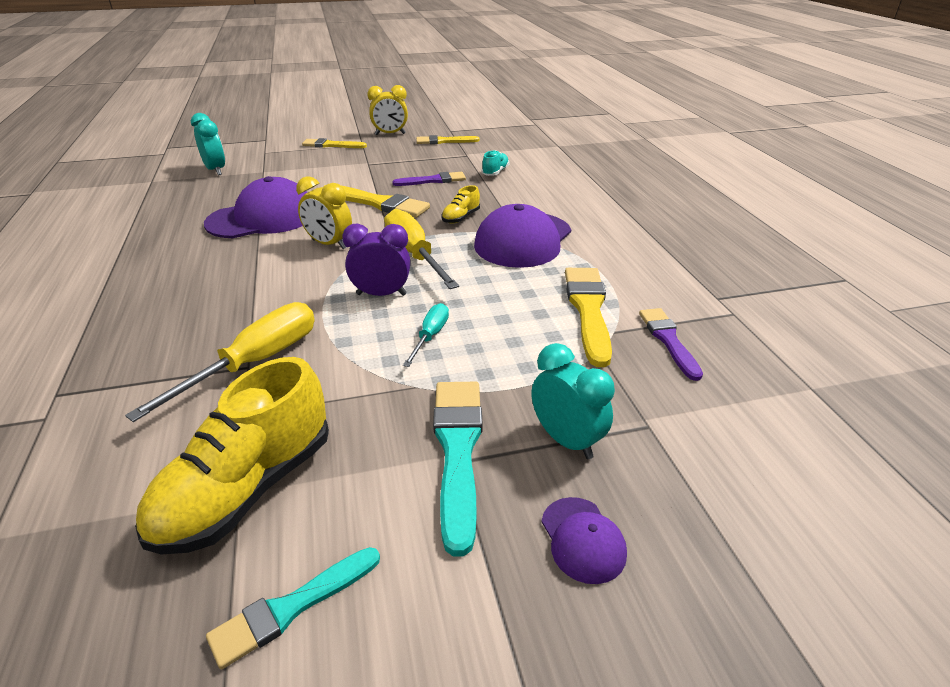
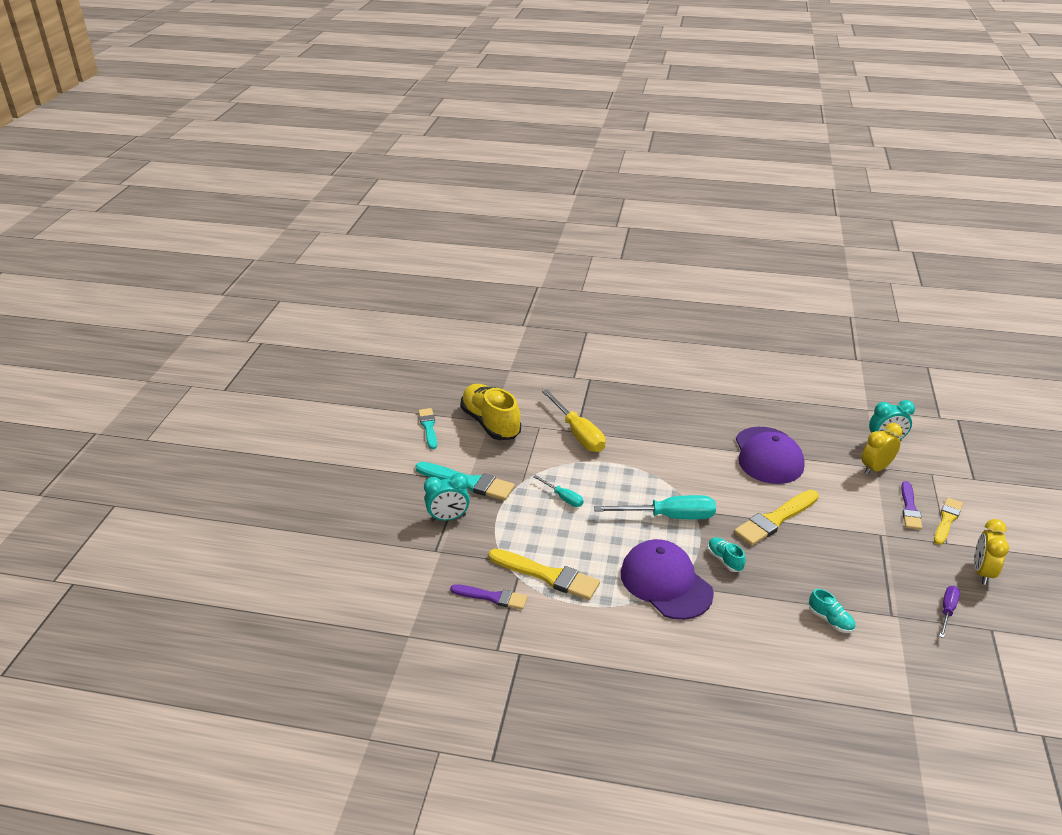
camera: 115 degrees right, 0 degrees up
yellow clock [296,176,352,249] -> yellow clock moved to [862,423,903,475]
purple clock [342,223,411,296] -> none
yellow screwdriver [384,209,459,289] -> turquoise screwdriver [594,495,716,519]
purple brush [392,172,466,186] -> purple brush moved to [901,481,922,530]
yellow brush [416,135,480,144] -> purple screwdriver [939,586,960,638]
yellow shoe [441,185,480,224] -> turquoise shoe [708,537,746,572]
purple cap [541,497,627,584] -> none

